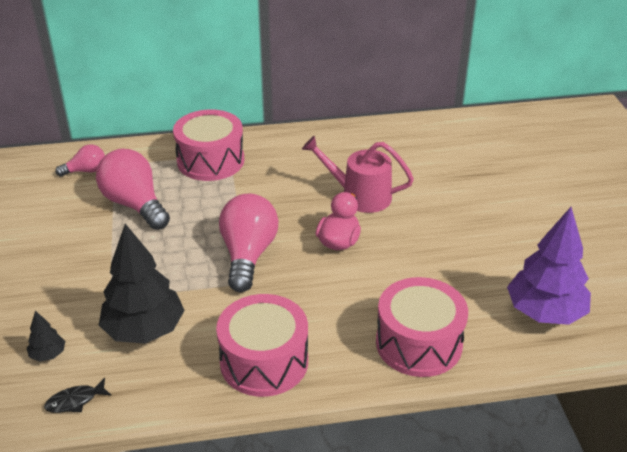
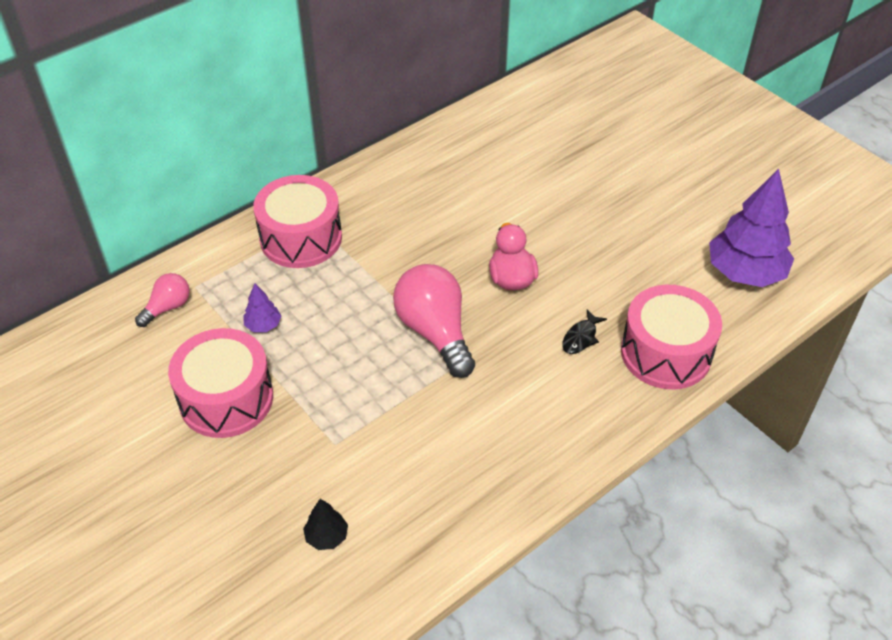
camera: 30 degrees left, 10 degrees up
black fish [44,378,111,413] -> black fish moved to [562,309,607,354]
pink light bulb [96,149,170,230] -> purple tree [243,283,281,332]
black tree [99,224,185,344] -> none
pink drum [216,294,308,397] -> pink drum moved to [168,328,273,438]
pink watering can [302,136,414,213] -> none

